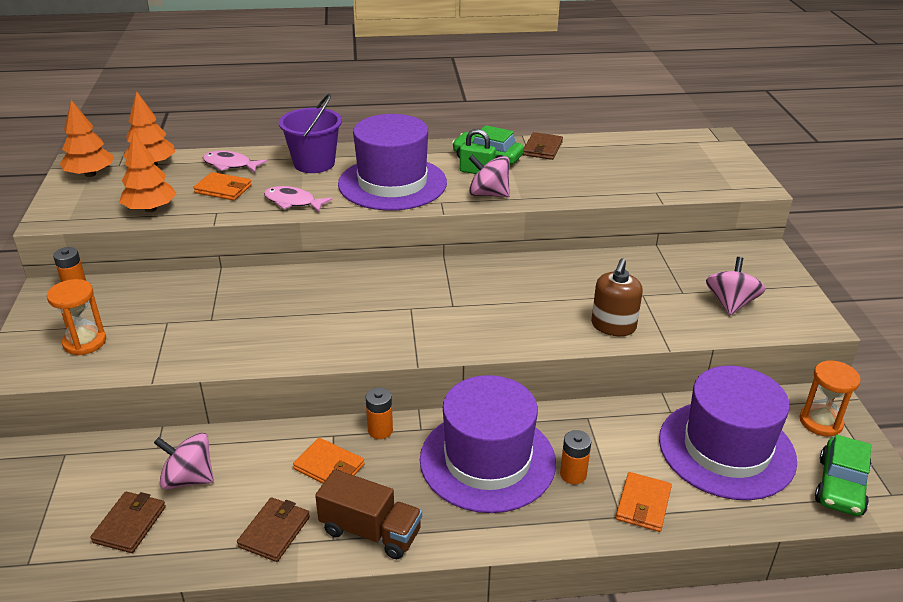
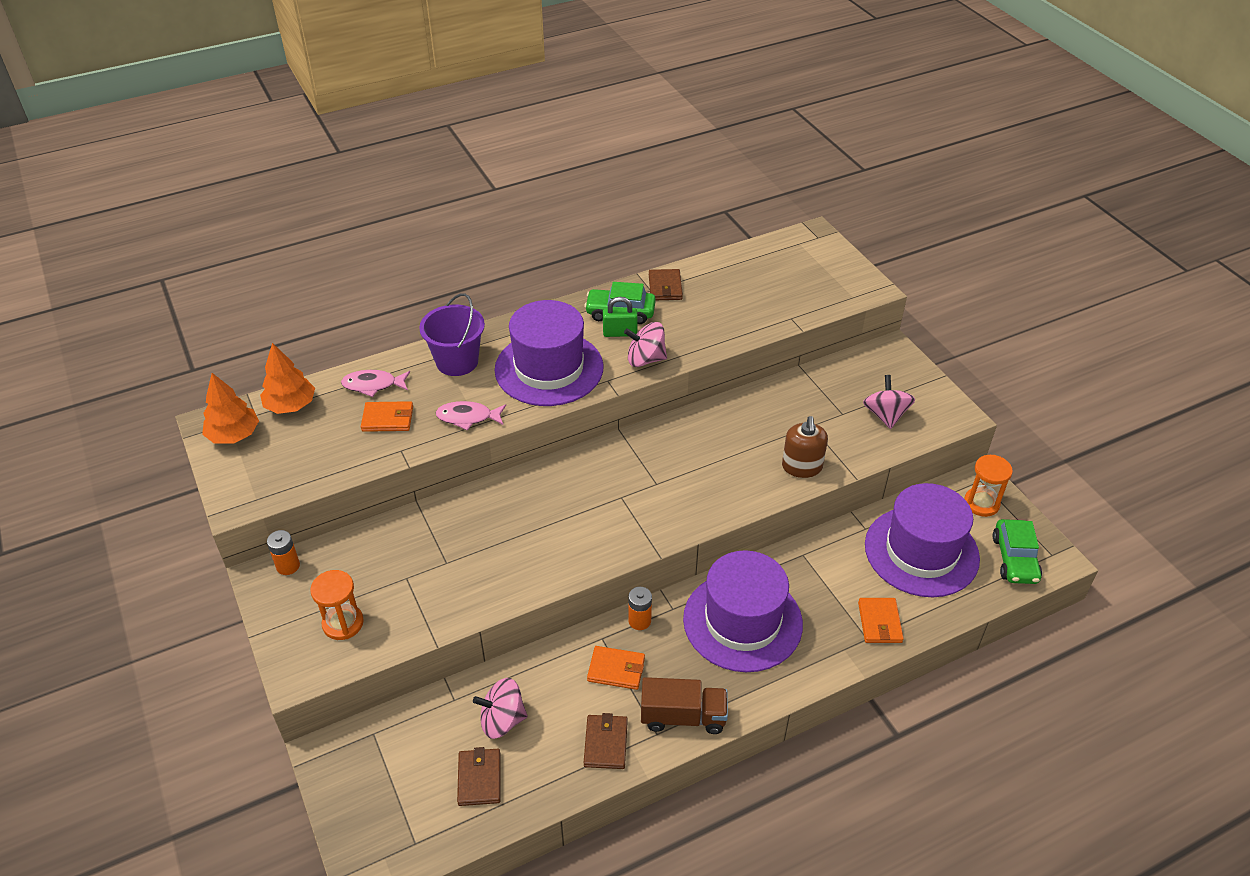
camera: 20 degrees left, 10 degrees up
orange tree [119,131,177,212] -> none
orange battery [560,430,592,484] -> none

